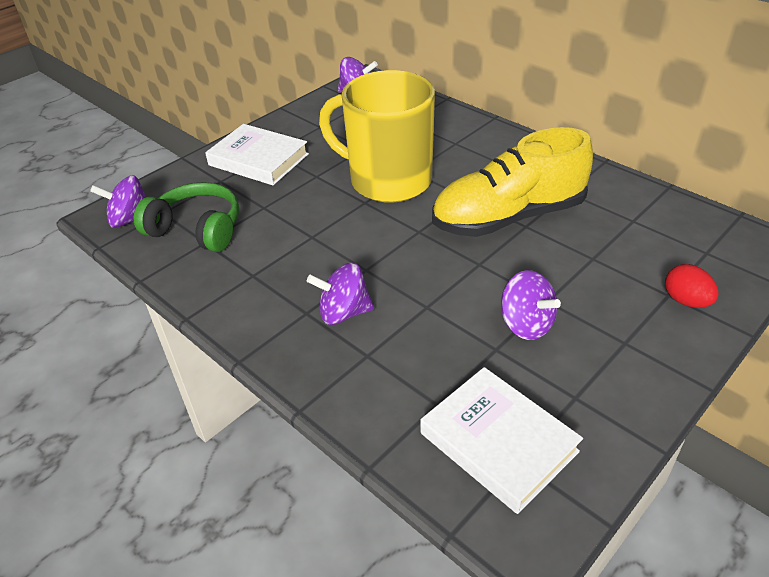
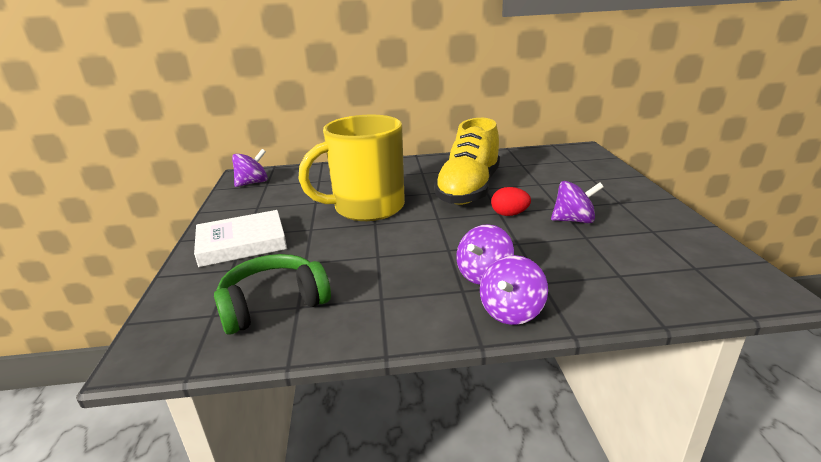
camera: 50 degrees left, 15 degrees down
purple spinning top [90,175,146,228] -> purple spinning top moved to [480,255,548,325]
white book [420,367,583,514] -> none
red egg [665,264,719,308] -> red egg moved to [491,187,531,216]

